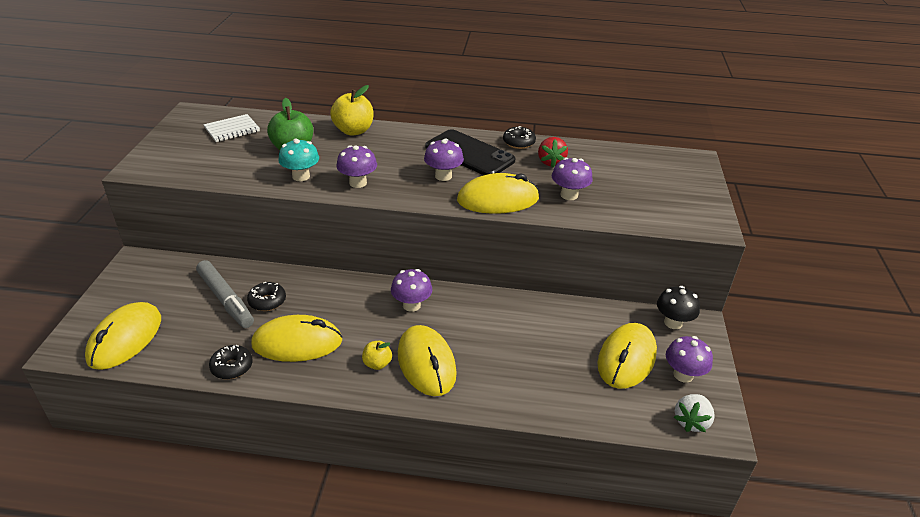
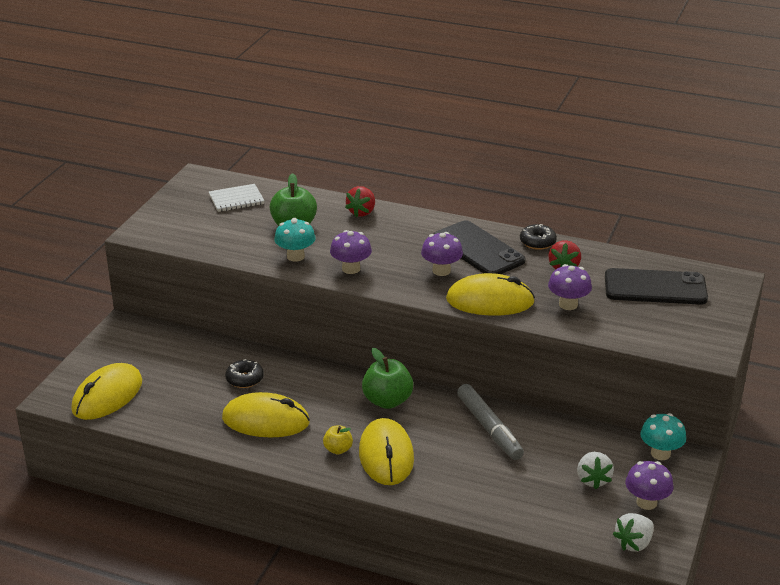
camera: 15 degrees right, 5 degrees down
grey marker [196,260,254,328] -> grey marker moved to [457,384,524,460]
black donut [209,345,253,379] -> none
yellow apple [330,85,373,136] -> red strawberry [345,186,375,217]
purple mushroom [391,269,432,312] -> green apple [362,348,413,409]
yellow mouse [597,323,657,389] -> white strawberry [577,452,614,489]
black mushroom [657,286,700,329] -> turquoise mushroom [640,413,686,460]
none -> black phone [605,268,708,305]

